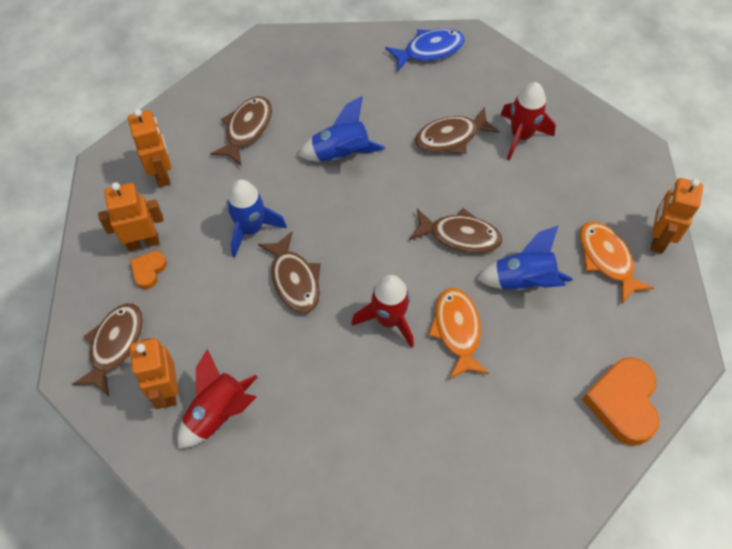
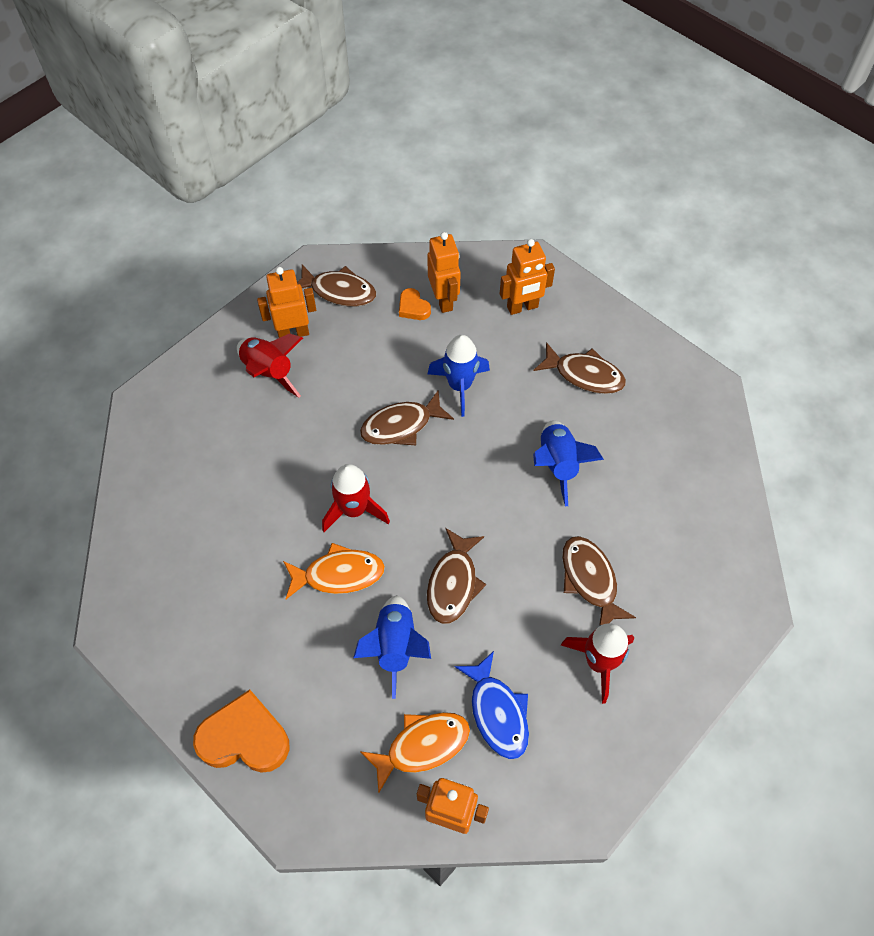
camera: 90 degrees right, 0 degrees up
orange heart [130,251,167,289] -> orange heart turned 150 degrees counterclockwise [399,288,431,320]
blue fish [385,29,465,71] -> blue fish moved to [455,651,529,759]

